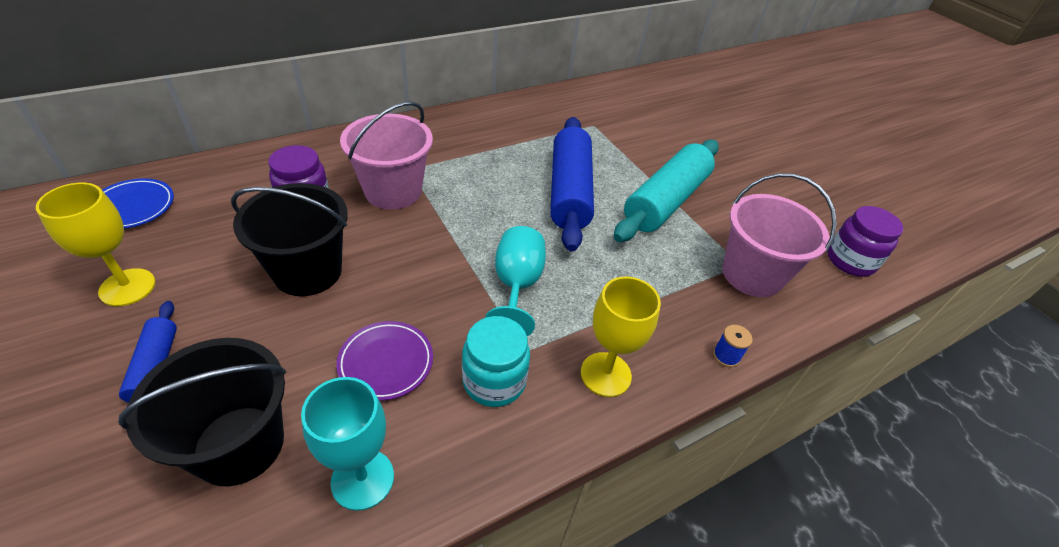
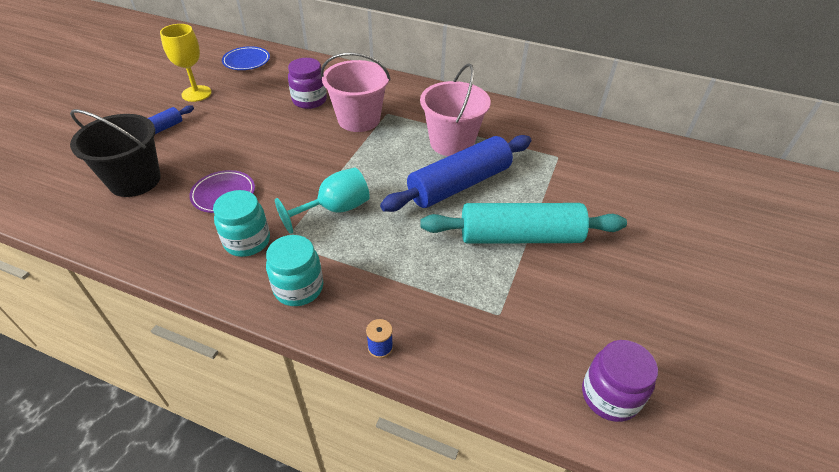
camera: 55 degrees right, 0 degrees up
black bucket [231,183,348,296] -> none
turquoise goblet [301,377,394,511] -> none
yellow goblet [581,276,661,397] -> turquoise jar [266,235,323,306]
pink bucket [722,173,837,297] -> pink bucket moved to [420,63,491,156]

